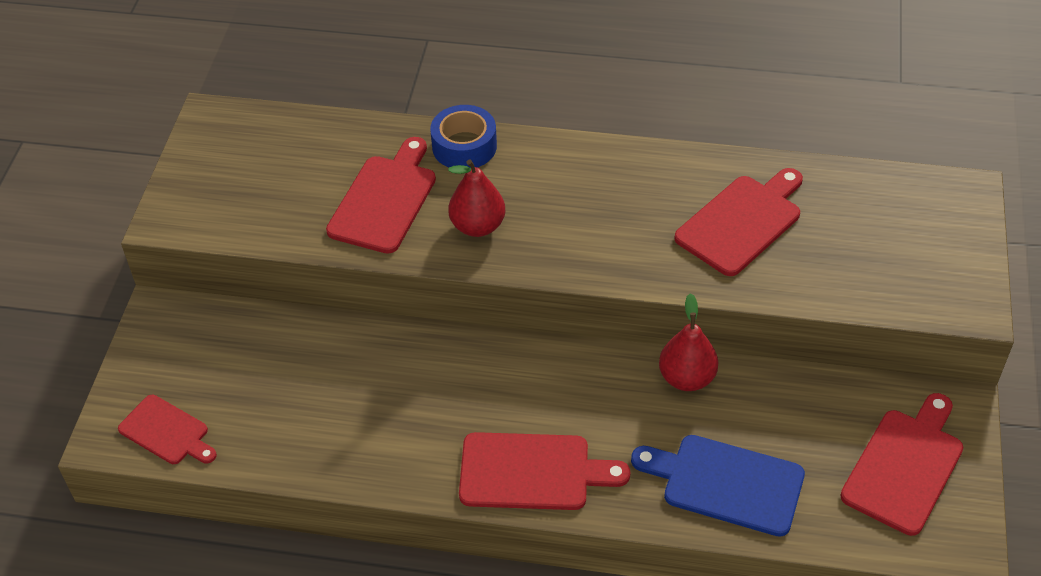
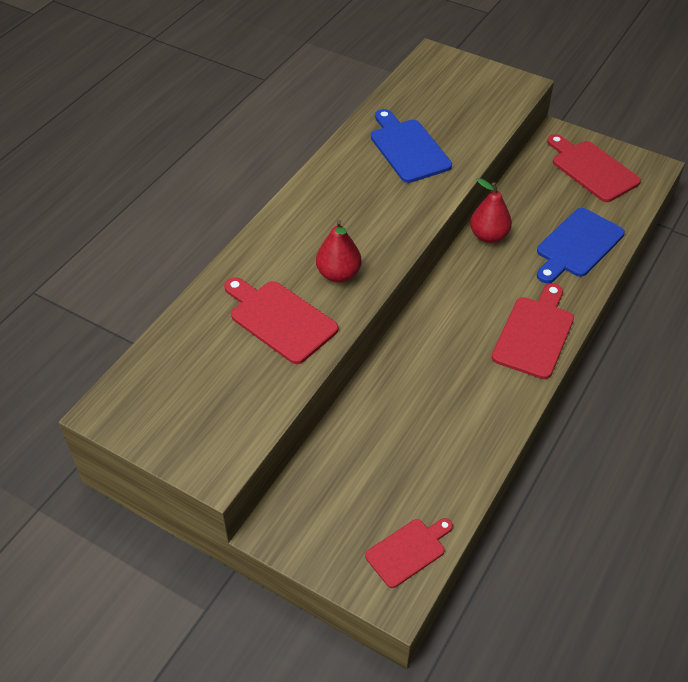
camera: 70 degrees left, 0 degrees up
blue tape [430,105,497,168] -> none
red cutting board [674,168,803,276] -> blue cutting board [371,109,452,183]

